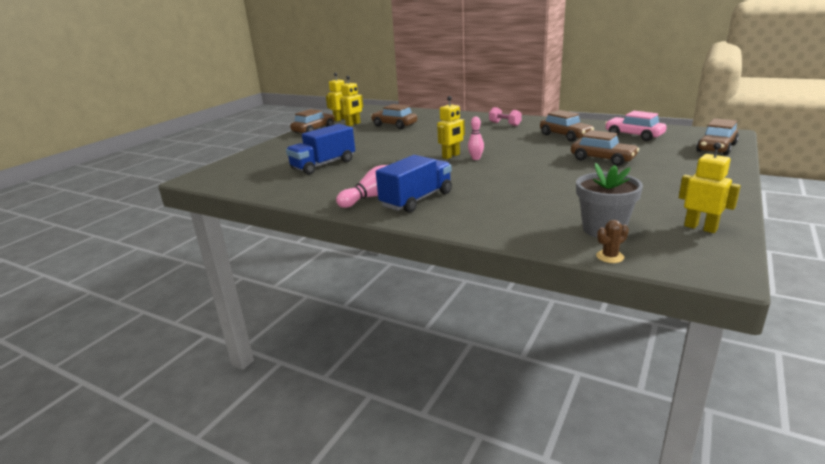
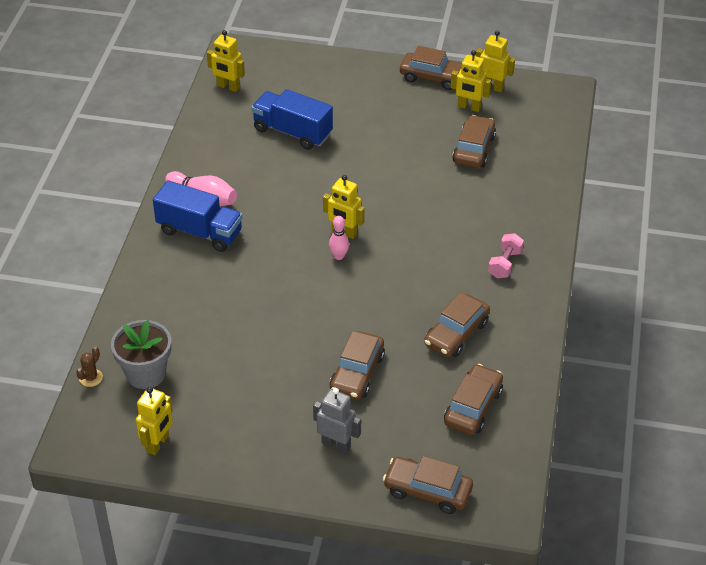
camera: 70 degrees right, 20 degrees up
brown cactus [596,220,629,263] -> brown cactus turned 75 degrees clockwise [76,347,103,387]
pink car [605,111,667,141] -> brown car [444,364,503,435]
none -> yellow robot [207,30,245,92]
none -> grey robot [313,388,361,453]

